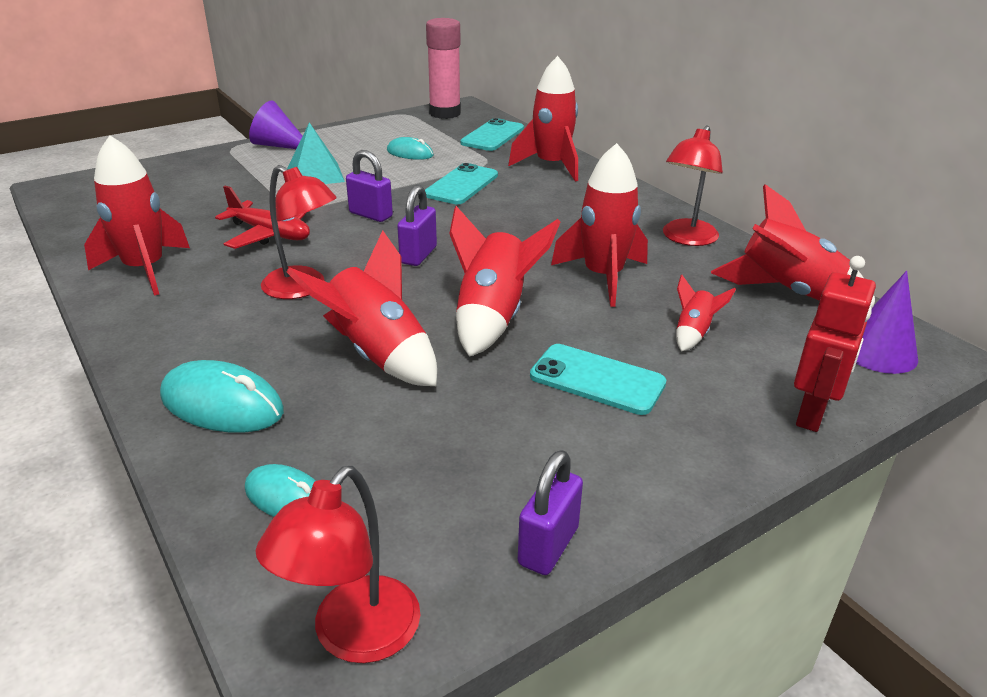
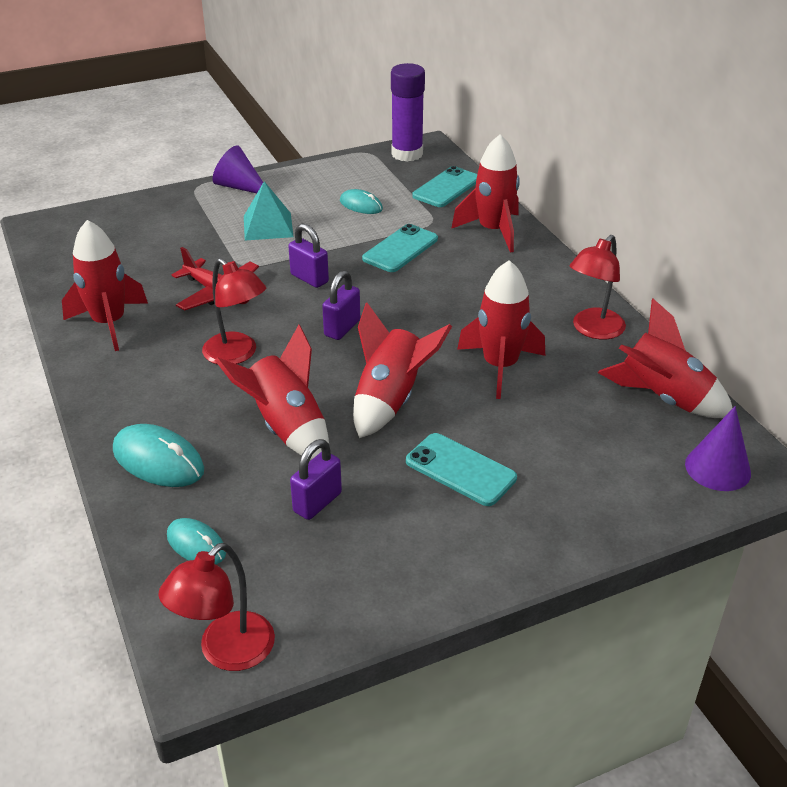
camera: 10 degrees right, 5 degrees up
pink glue stick [426,18,461,119] -> purple glue stick [391,63,425,162]
purple padlock [518,450,583,575] -> purple padlock moved to [290,439,342,520]
red rocket [676,275,736,352] -> none
red robot [794,256,876,432] -> none

